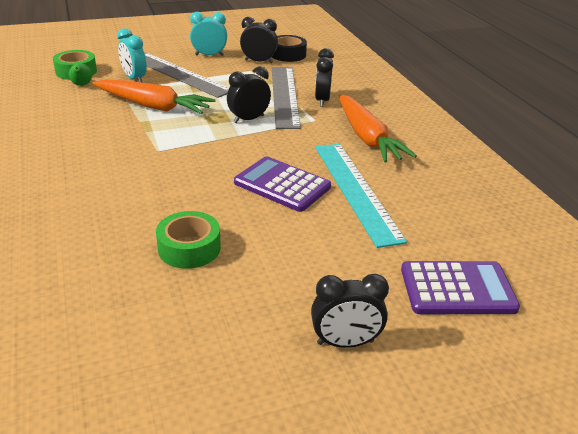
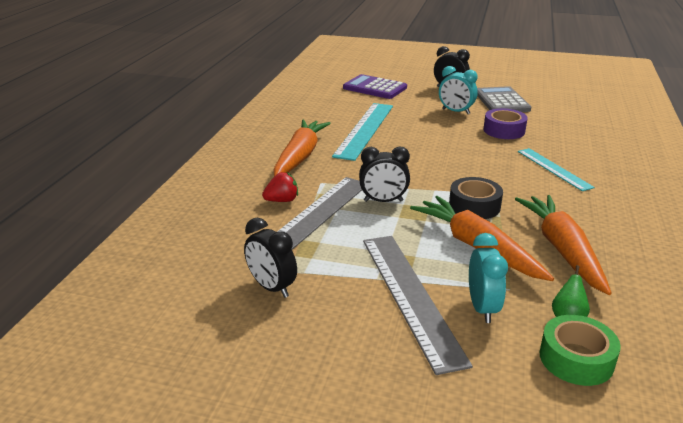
camera: 145 degrees left, 5 degrees down
green tape [156,211,221,269] -> purple tape [484,108,528,139]
turquoise clock [190,12,227,56] -> turquoise clock moved to [439,66,478,114]
purple calculator [234,156,331,212] -> none
black tape [272,35,307,62] -> black tape moved to [449,177,503,219]
black clock [315,48,334,107] -> red strawberry [262,172,298,202]
none -> grey calculator [477,86,531,112]
none -> orange carrot [515,195,612,295]
none -> turquoise ruler [518,148,595,191]

